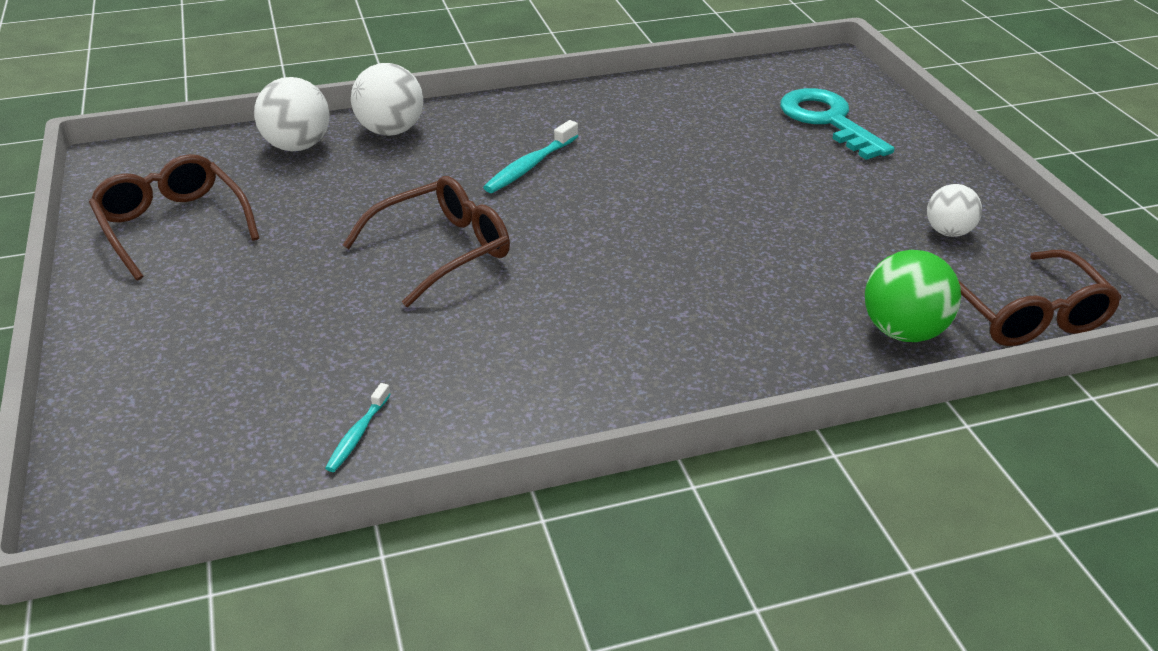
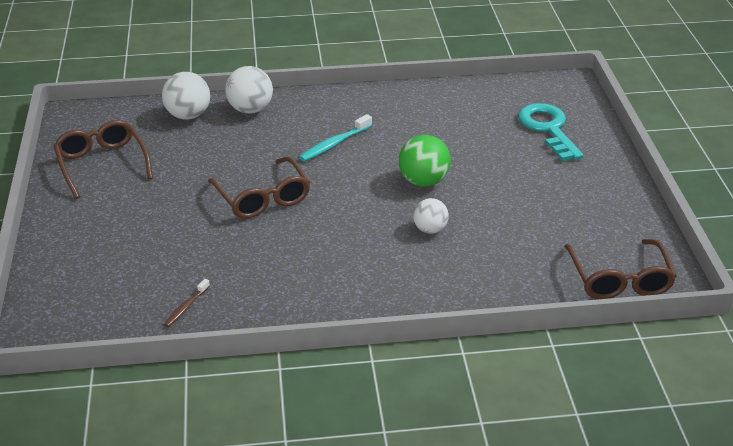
camera: 10 degrees right, 0 degrees up
turquoise toothbrush [325,383,391,472] -> brown toothbrush [164,279,210,327]
brown glasses [343,176,510,307] -> brown glasses turned 90 degrees clockwise [208,157,310,219]
green ball [865,250,961,342] -> green ball moved to [399,135,451,187]
white ball [927,184,982,237] -> white ball moved to [413,198,449,234]

